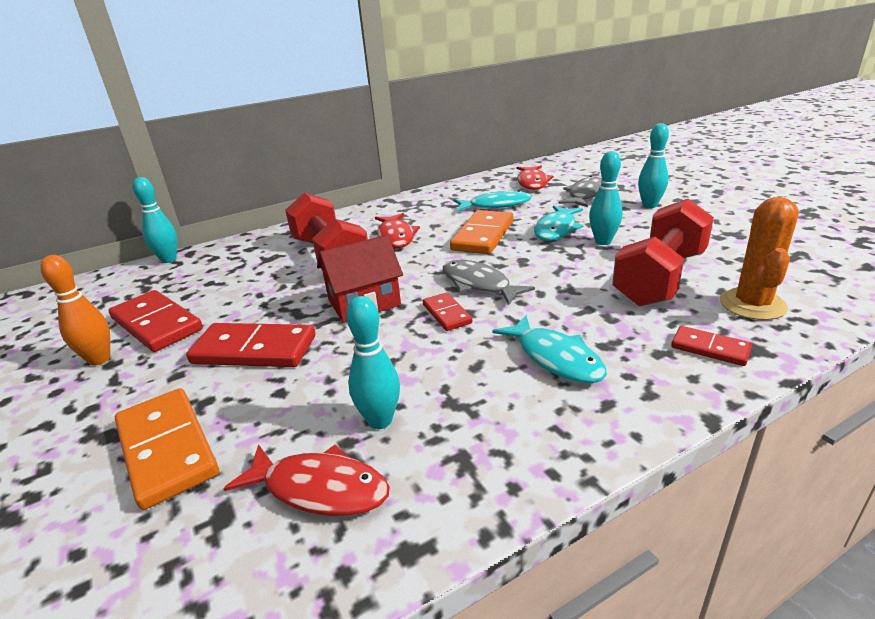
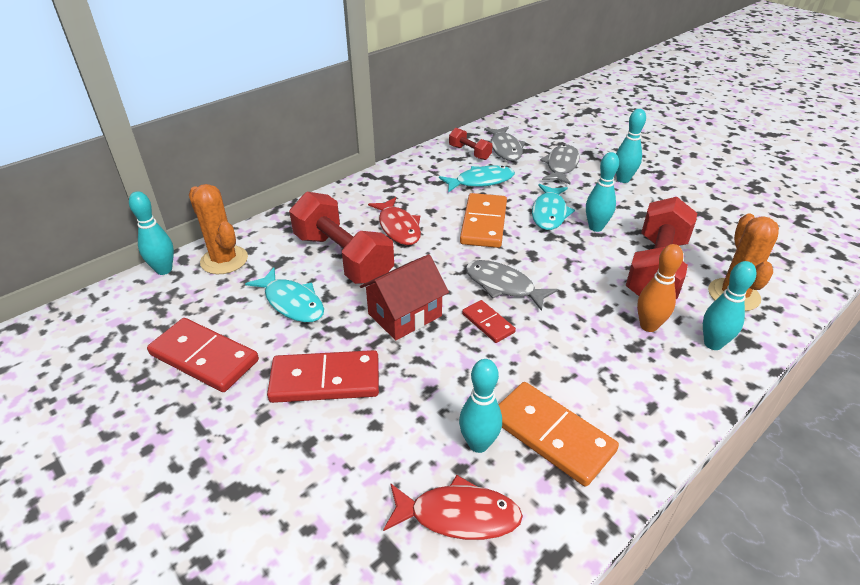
camera: 15 degrees left, 10 degrees up
orange bowling pin [40,255,110,366] -> orange bowling pin moved to [637,244,683,332]
orange domino [115,388,219,510] -> orange domino moved to [499,382,619,487]
turquoise fish [493,315,607,383] -> turquoise fish moved to [245,268,324,322]
red fish [517,165,554,190] -> grey fish [484,127,525,161]
red domino [671,326,752,366] -> turquoise bowling pin [703,261,756,350]
none -> orange cactus [189,184,248,274]
none -> red dumbbell [449,128,492,160]

